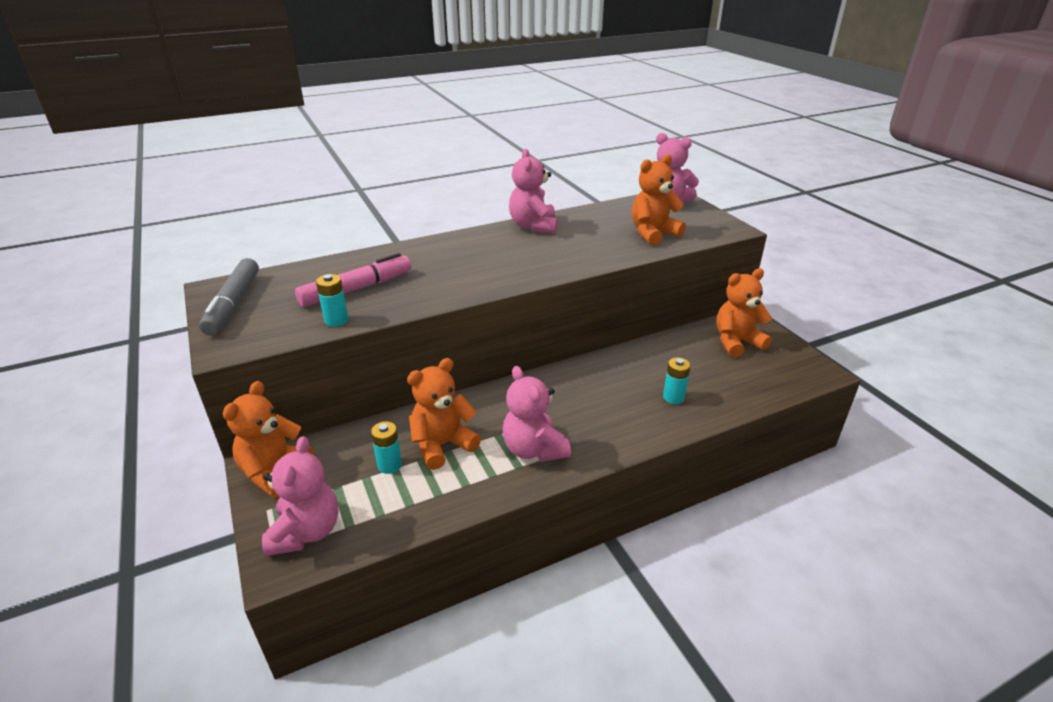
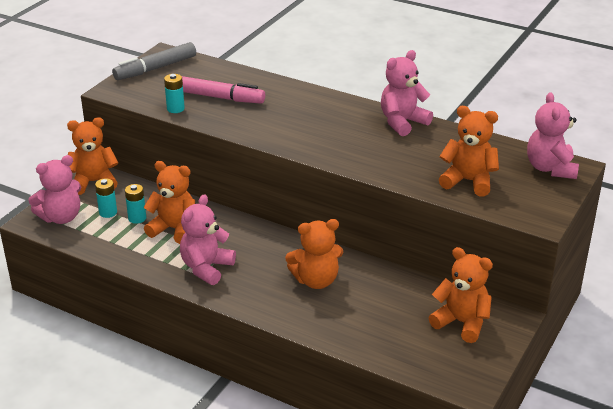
camera: 55 degrees right, 0 degrees up
turquoise battery [663,357,691,404] -> turquoise battery moved to [95,178,117,218]
none -> orange teddy bear [285,219,344,289]

